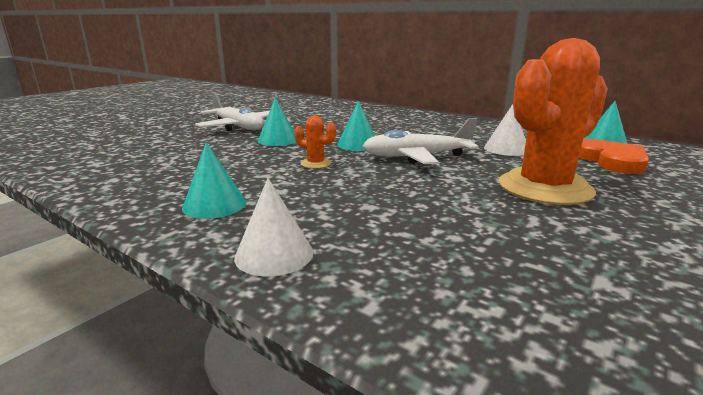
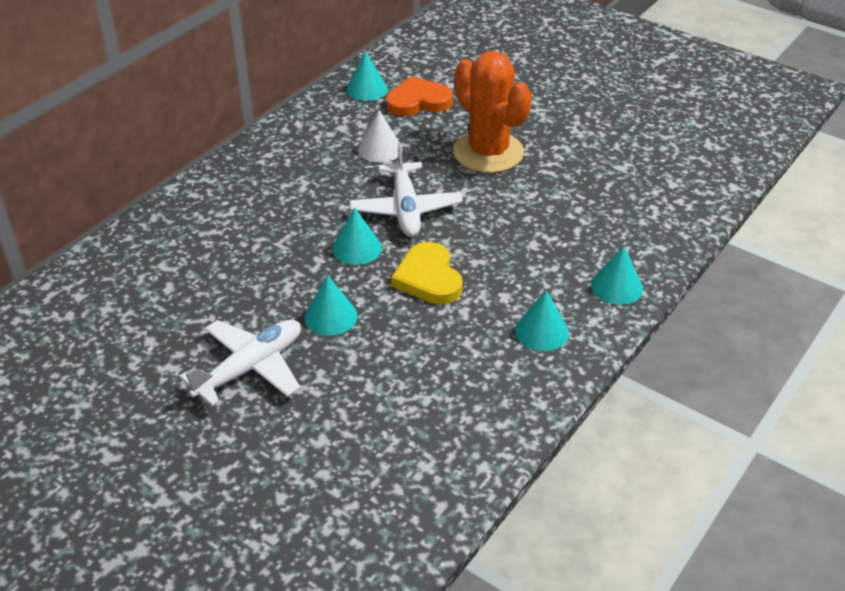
camera: 90 degrees left, 20 degrees up
white cone [234,178,313,276] -> turquoise cone [591,246,643,305]
orange cactus [294,116,336,169] -> yellow heart [391,242,463,304]

